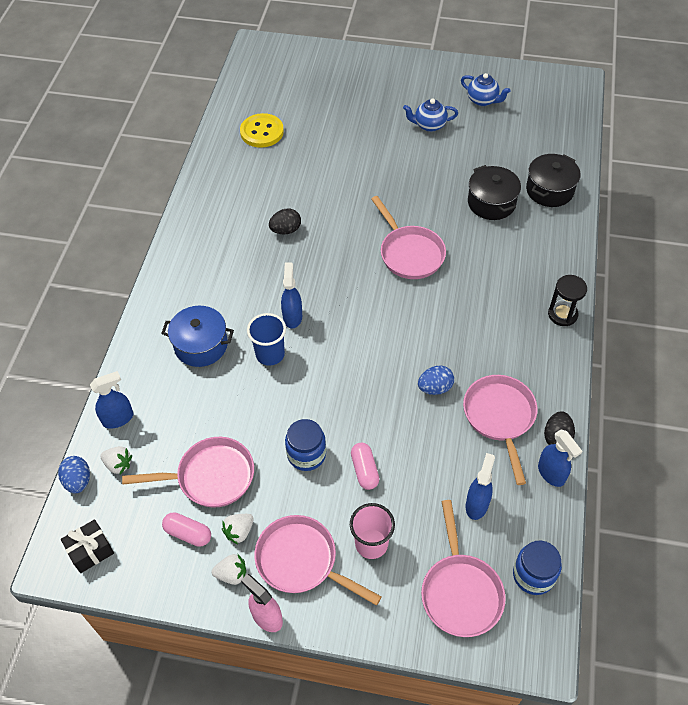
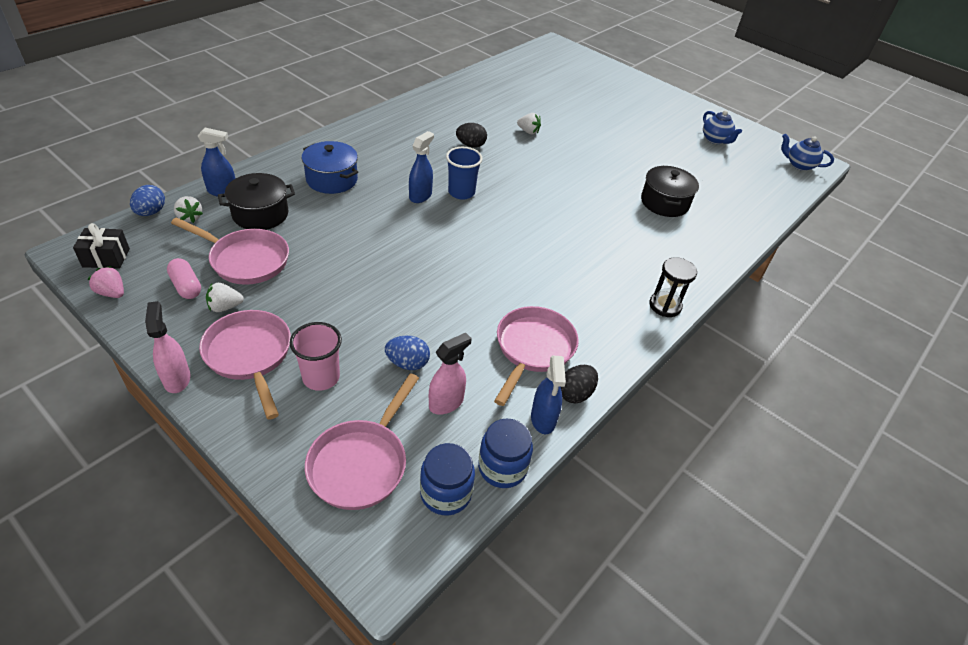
camera: 25 degrees right, 10 degrees down
white strawberry [212,554,246,585] -> white strawberry moved to [517,113,541,134]
yellow button [240,113,284,148] -> none
blue cup [247,313,286,366] -> blue cup moved to [446,147,483,200]
blue jar [285,419,326,471] -> blue jar moved to [478,419,533,488]
pink capsule [351,443,379,490] -> none
pink pan [371,196,446,279] -> none
blue teapot [403,99,458,132] -> blue teapot moved to [781,134,834,171]
blue egg [418,365,454,395] -> blue egg moved to [385,336,430,370]
blue spray bottle [466,453,495,520] -> pink spray bottle [429,332,472,415]
black pot [526,154,581,207] -> black pot moved to [218,173,295,230]
none -> pink strawberry [88,266,124,298]

